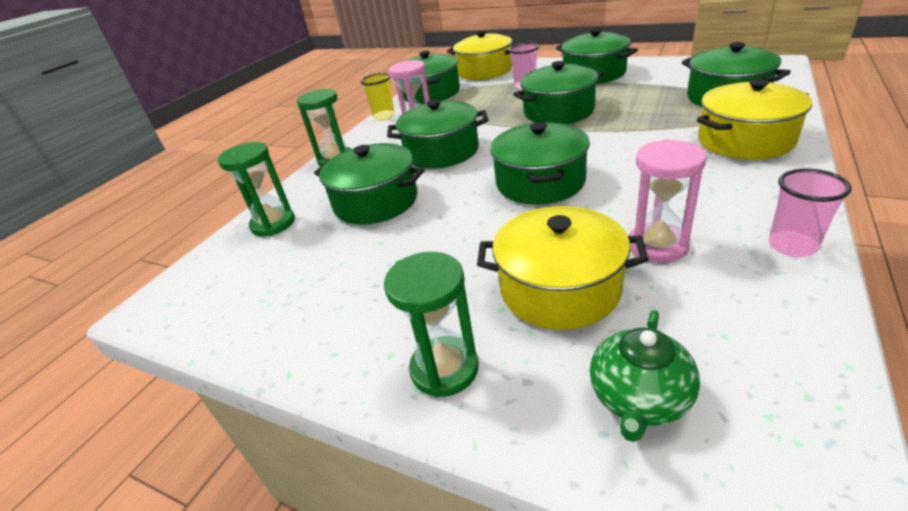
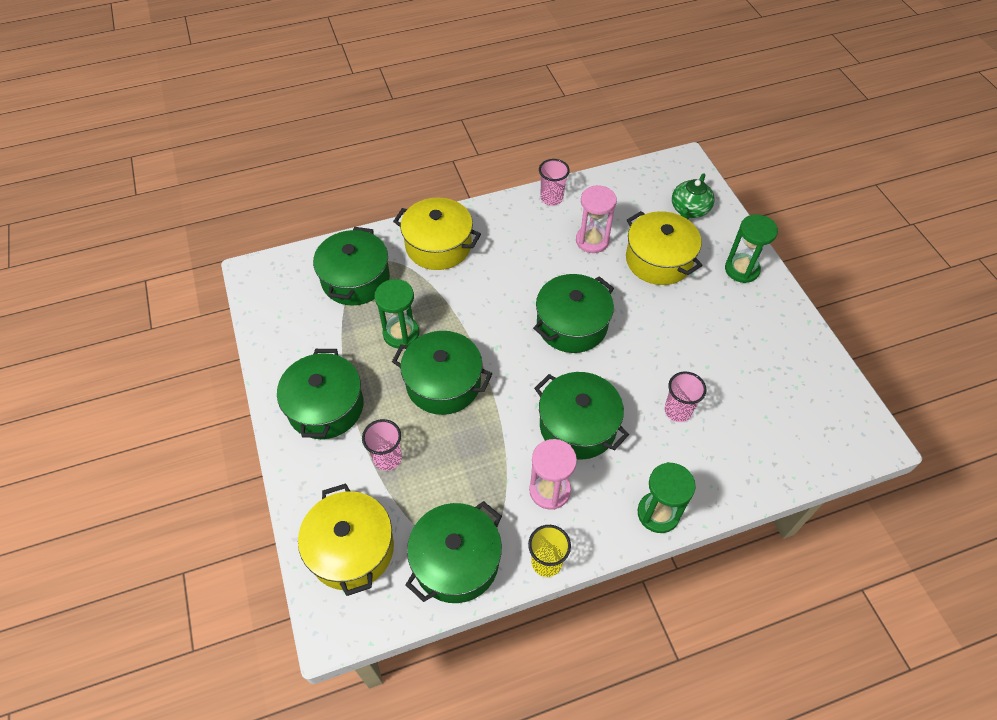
camera: 140 degrees left, 20 degrees up
green hourglass [218,142,295,236] -> green hourglass moved to [374,279,419,349]
green pot [314,143,424,225] -> pink cup [664,371,706,422]
green teapot [590,310,700,442] -> green teapot turned 135 degrees clockwise [672,173,715,219]

